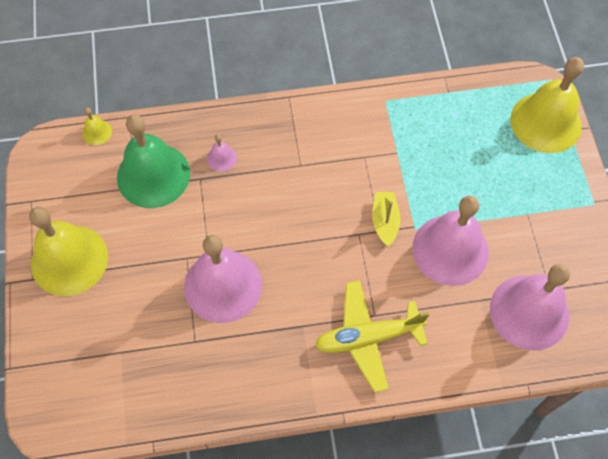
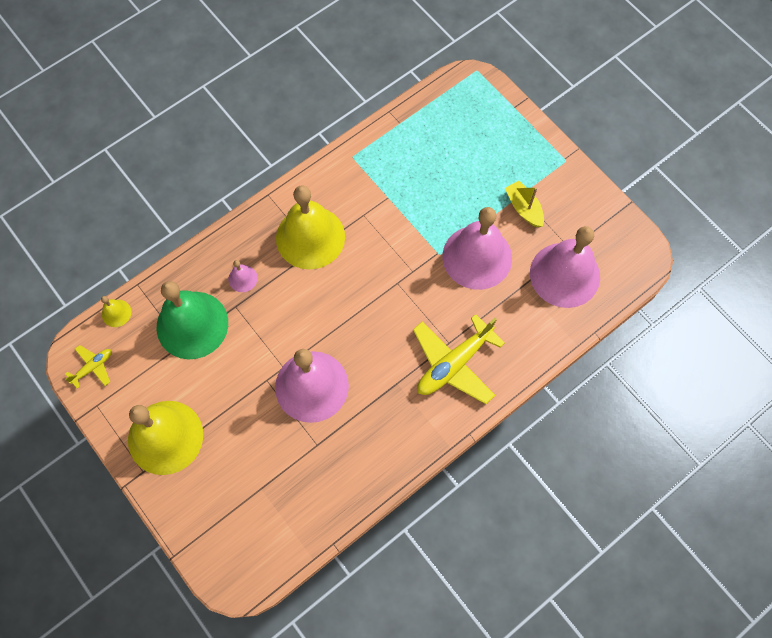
camera: 30 degrees left, 5 degrees up
yellow boat [372,192,401,247] -> yellow boat moved to [505,180,544,227]
yellow bell [510,57,584,153] -> yellow bell moved to [276,186,345,269]
none -> yellow plane [65,345,112,389]

